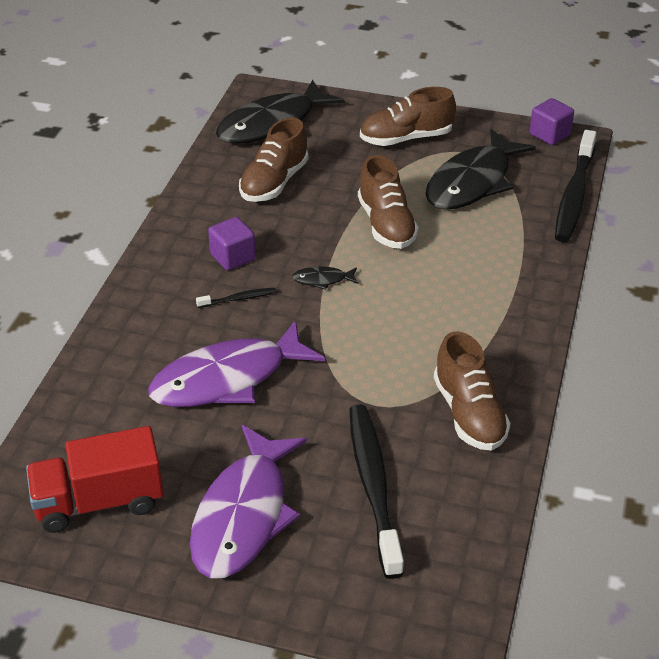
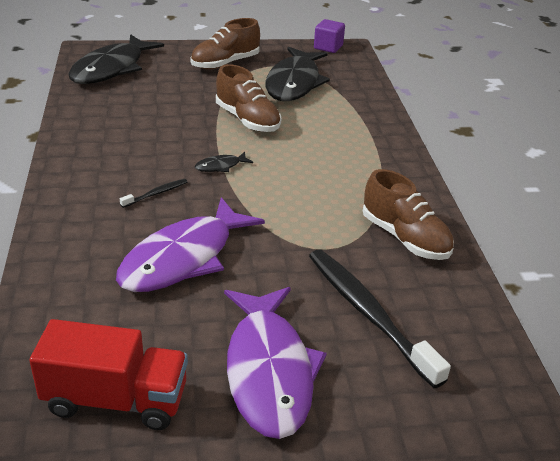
camera: 25 degrees left, 5 degrees down
red truck [26,426,163,533] -> red truck turned 135 degrees counterclockwise [29,319,188,430]
purple cube [208,217,256,270] -> none
brown shoe [239,118,308,202] -> none
black toothbrush [555,130,597,242] -> none

